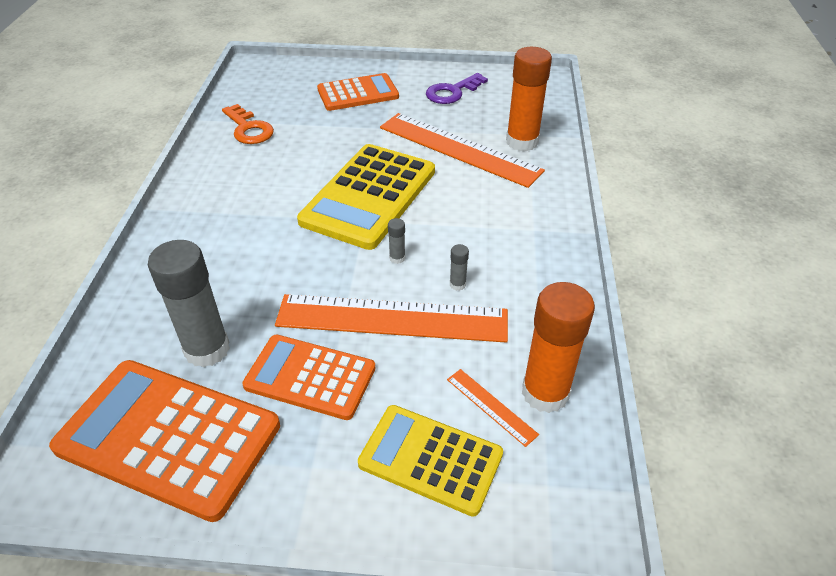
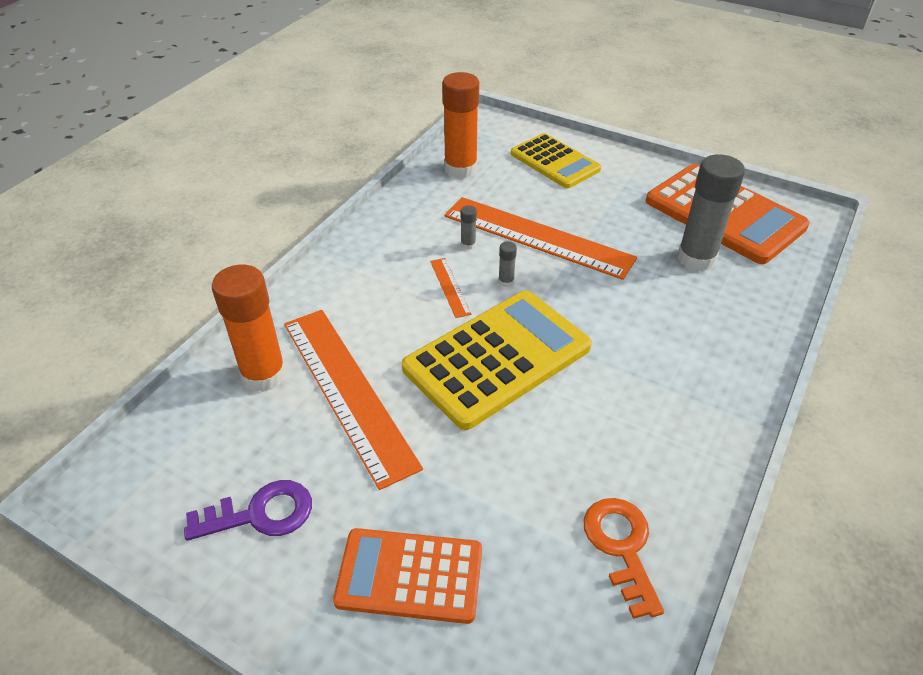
camera: 155 degrees left, 0 degrees up
orange calculator [242,335,375,420] -> none
orange ruler [447,369,539,447] -> orange ruler moved to [430,258,472,318]

